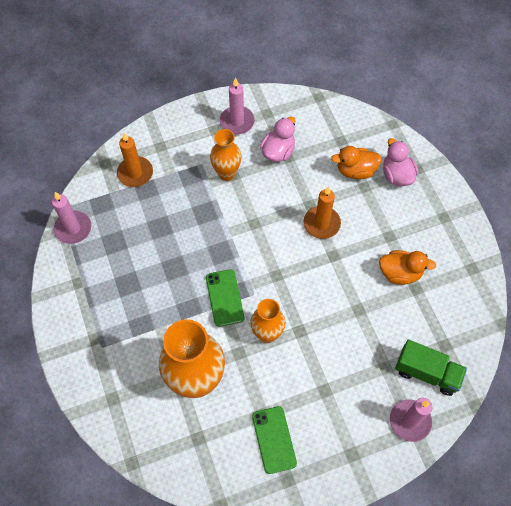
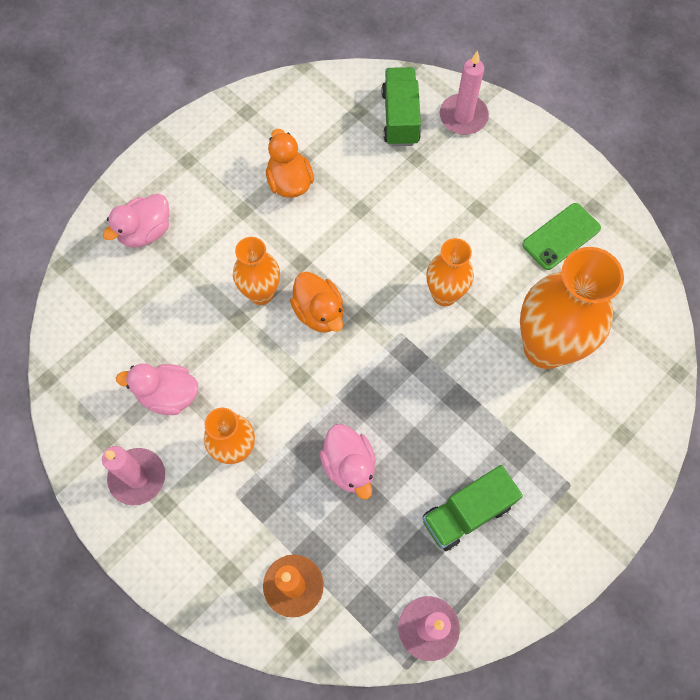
camera: 115 degrees left, 5 degrees up
green phone [206,269,244,327] -> none
orange candle [304,186,341,239] -> orange vase [233,237,280,305]
orange duck [331,146,382,179] -> orange duck moved to [290,272,343,333]
none -> pink duck [320,424,376,499]
none -> green truck [422,465,523,551]

